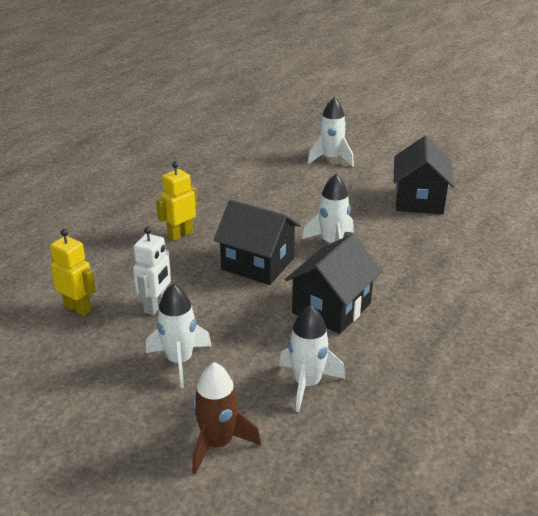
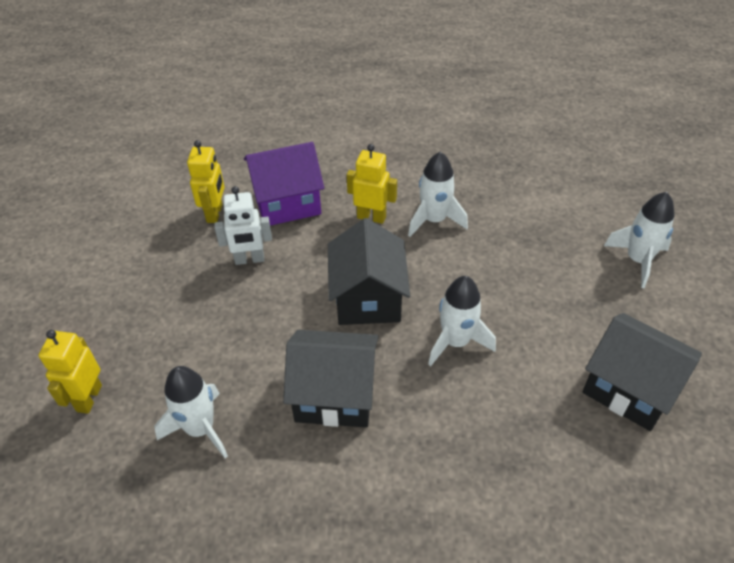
camera: 60 degrees right, 15 degrees up
white rocket [146,283,212,388] -> white rocket moved to [408,152,468,237]
brown rocket [192,362,261,474] -> yellow robot [38,330,102,414]
black house [394,136,454,214] -> black house turned 60 degrees clockwise [583,313,702,431]
none -> purple house [244,142,324,226]

